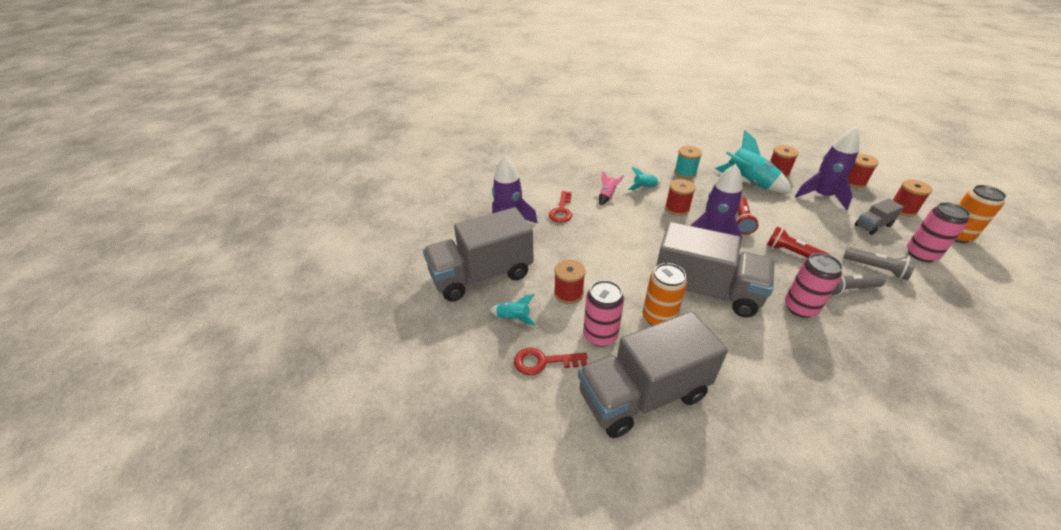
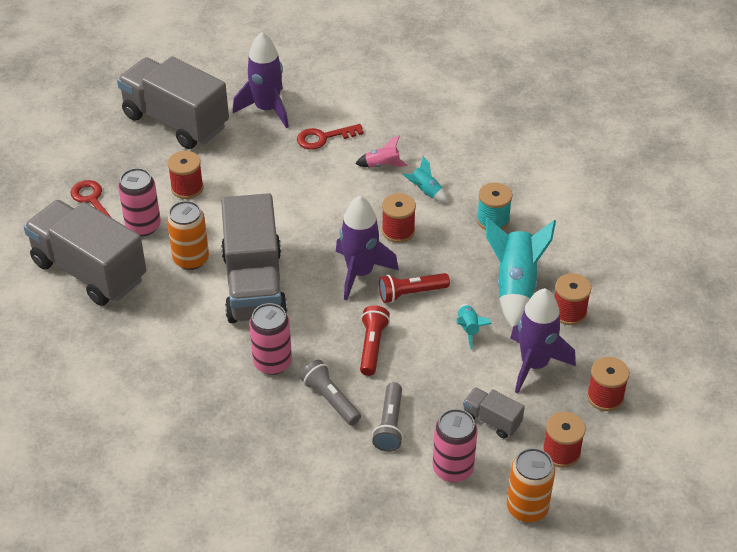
camera: 60 degrees right, 5 degrees up
turquoise rocket [490,294,536,325] -> turquoise rocket moved to [456,304,492,350]

